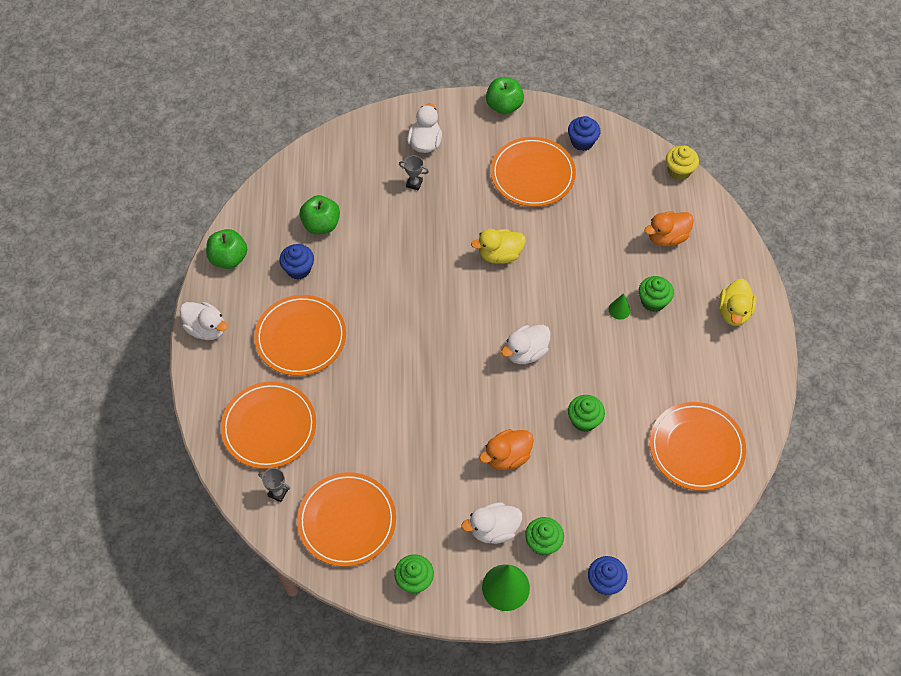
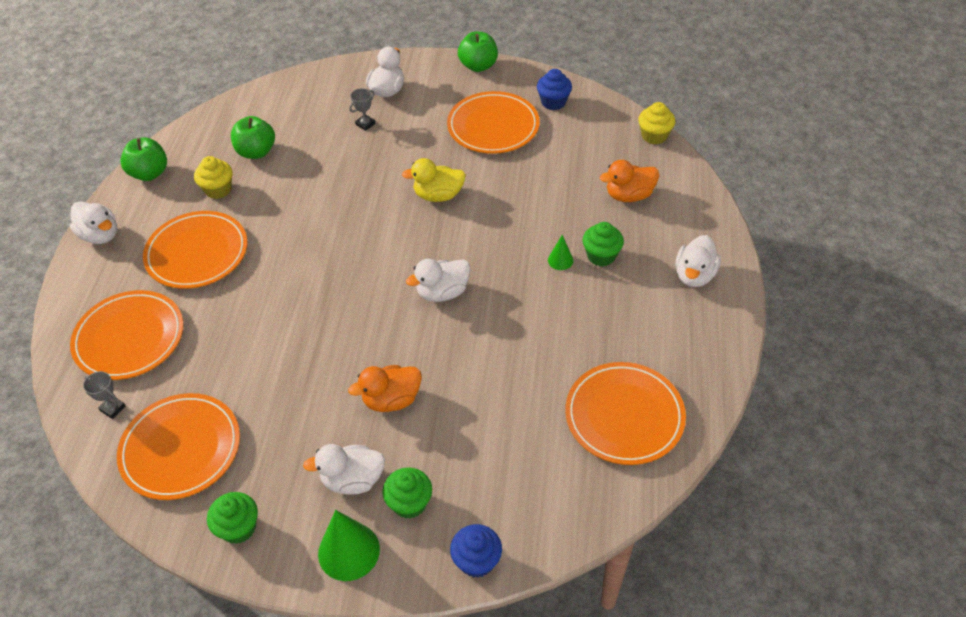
camera: 10 degrees right, 10 degrees down
blue cupcake [279,244,314,280] -> yellow cupcake [194,156,232,199]
grey trophy [399,155,429,190] -> grey trophy turned 75 degrees counterclockwise [349,88,376,131]
green cupcake [568,395,605,432] -> none
yellow duck [718,278,757,326] -> white duck [675,235,721,287]

